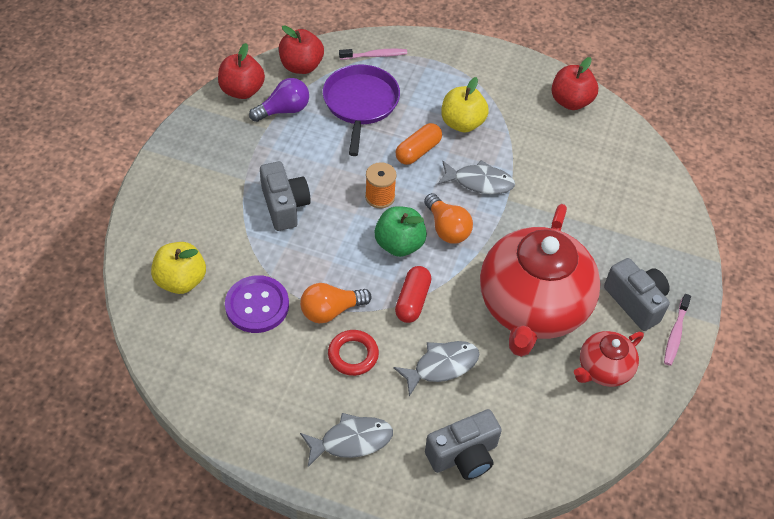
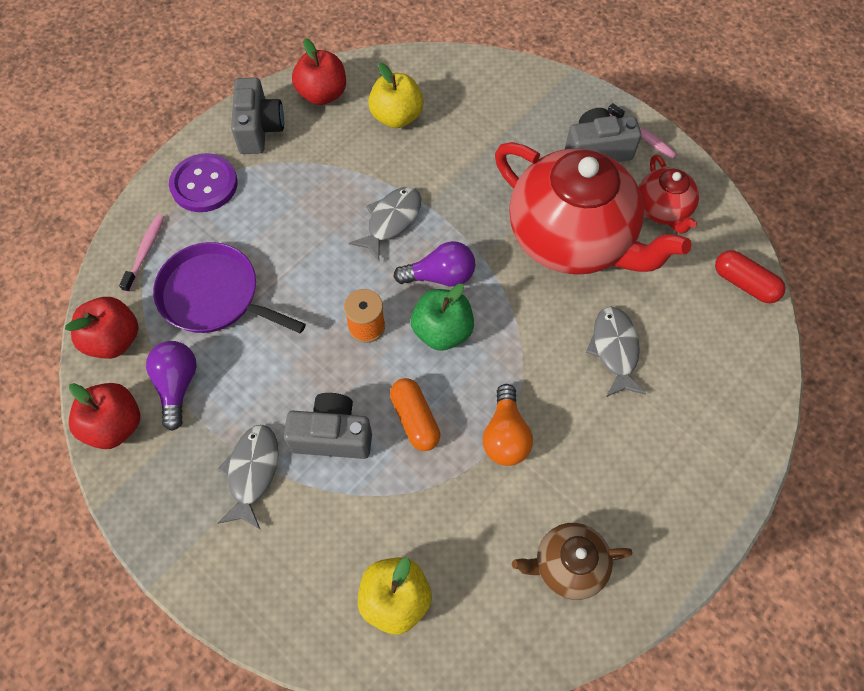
camera: 65 degrees left, 10 degrees up
purple button [225,275,289,333] -> purple button moved to [169,153,238,212]
grey fish [300,413,393,467] -> grey fish moved to [217,425,278,530]
red ring [328,330,379,376] -> none
red capsule [395,266,431,323] -> red capsule moved to [715,250,786,303]
orange capsule [396,123,442,165] -> orange capsule moved to [390,378,440,451]
orange light bulb [424,193,473,244] -> purple light bulb [393,241,475,287]
grey camera [425,409,502,480] -> grey camera moved to [231,77,284,154]
yellow apple [441,77,489,133] -> yellow apple moved to [368,63,424,128]
none -> brown teapot [512,523,633,600]

